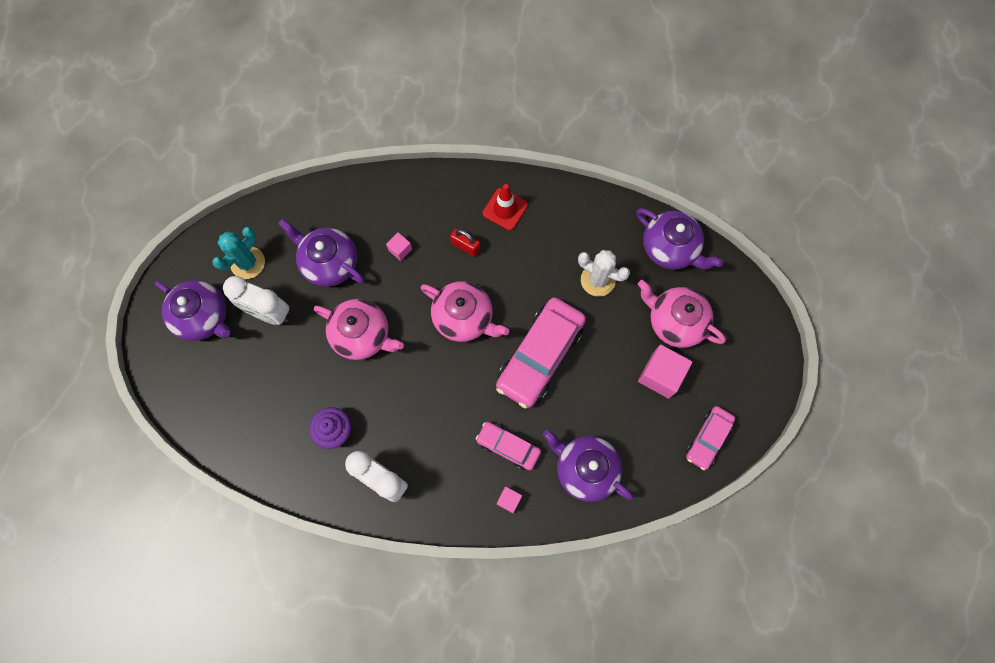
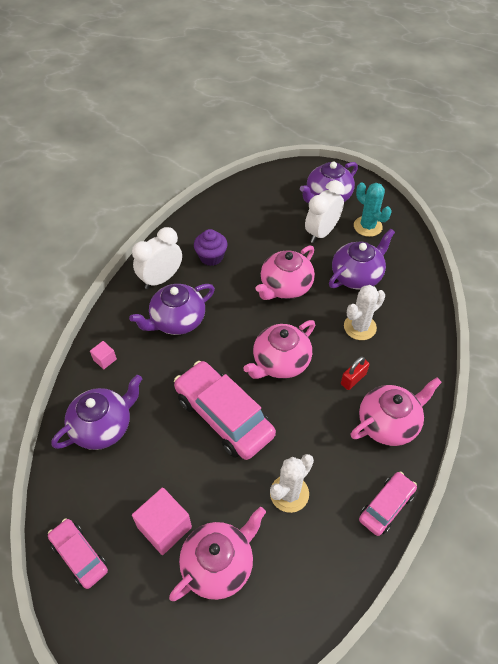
camera: 105 degrees right, 20 degrees down
pink cube [386,232,412,261] -> white cactus [344,285,385,340]
pink car [476,422,541,470] -> pink car moved to [359,472,417,536]
red traffic cone [483,184,528,230] -> pink teapot [351,378,442,446]
purple teapot [636,208,723,270] -> purple teapot moved to [129,284,215,335]

